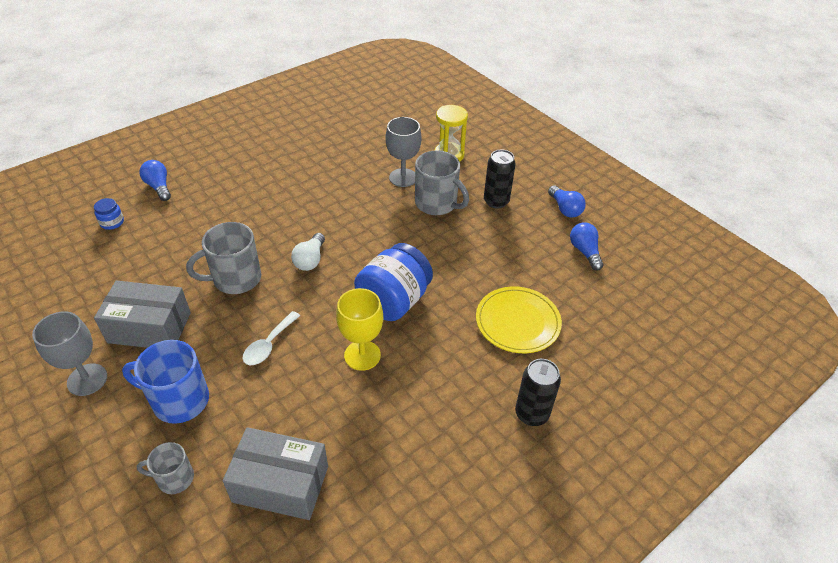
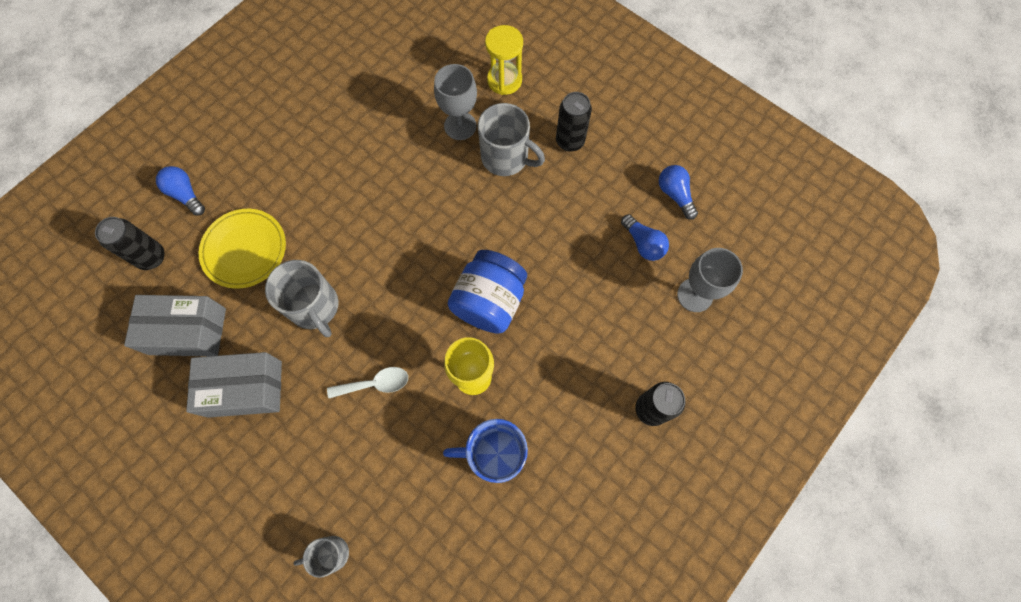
camera: 10 degrees left, 25 degrees up
grey goblet [32,311,107,396] -> grey goblet moved to [677,248,743,312]
blue jar [94,198,124,230] -> black can [95,217,164,270]
blue mug [122,340,209,424] -> blue mug moved to [443,419,528,483]
grey mug [186,222,261,294] -> grey mug turned 90 degrees counterclockwise [265,260,339,337]
grey box [223,427,328,520] -> grey box moved to [124,295,226,356]
white spoon [243,311,300,365] -> white spoon turned 120 degrees counterclockwise [327,367,408,398]
white light bulb [291,233,325,271] -> none
yellow plate [476,286,562,353] -> yellow plate moved to [199,209,286,289]
blue light bulb [548,185,586,218] -> blue light bulb moved to [621,214,669,261]

